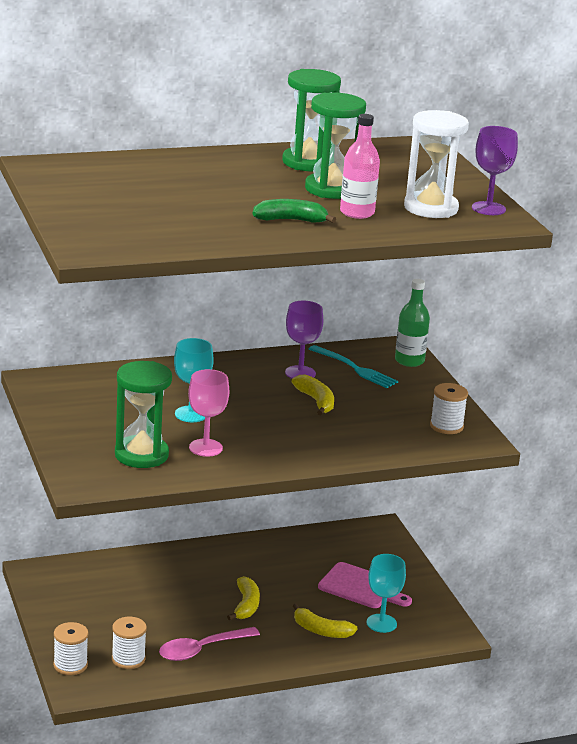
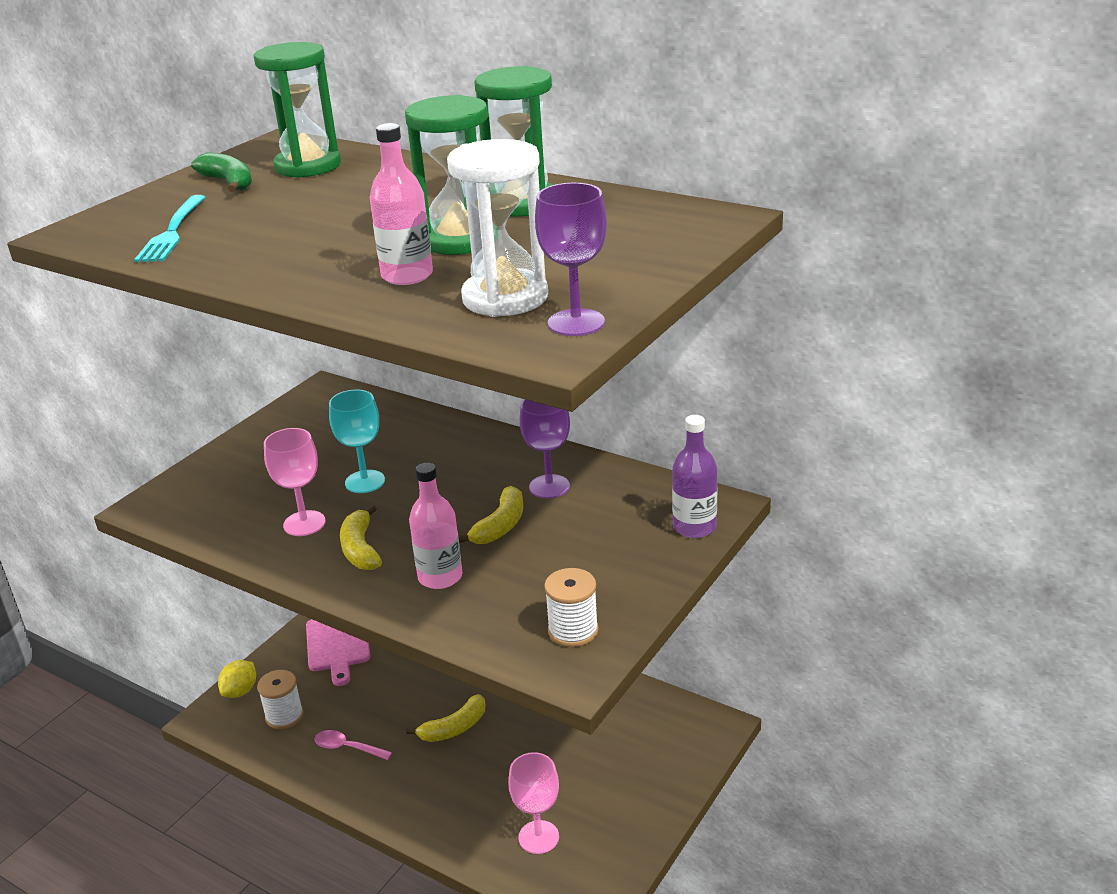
camera: 55 degrees right, 5 degrees up
white spool [53,622,89,675] -> yellow lemon [218,660,256,698]
green hourglass [115,361,172,468] -> green hourglass moved to [254,42,341,178]
pink spoon [159,627,260,661] -> pink spoon [315,730,392,760], size x0.64
green banana [252,199,336,223] -> green banana moved to [191,152,252,192]
yellow banana [293,604,358,638] -> yellow banana moved to [340,505,382,570]
turquoise fork [309,345,398,388] -> turquoise fork moved to [134,195,206,262]
pink cutting board [318,562,412,608] -> pink cutting board moved to [306,619,370,686]
turquoise goblet [366,554,406,633] -> pink goblet [508,752,559,854]
green bottle [395,279,430,367] -> purple bottle [672,415,717,538]
none -> pink bottle [409,463,463,589]

